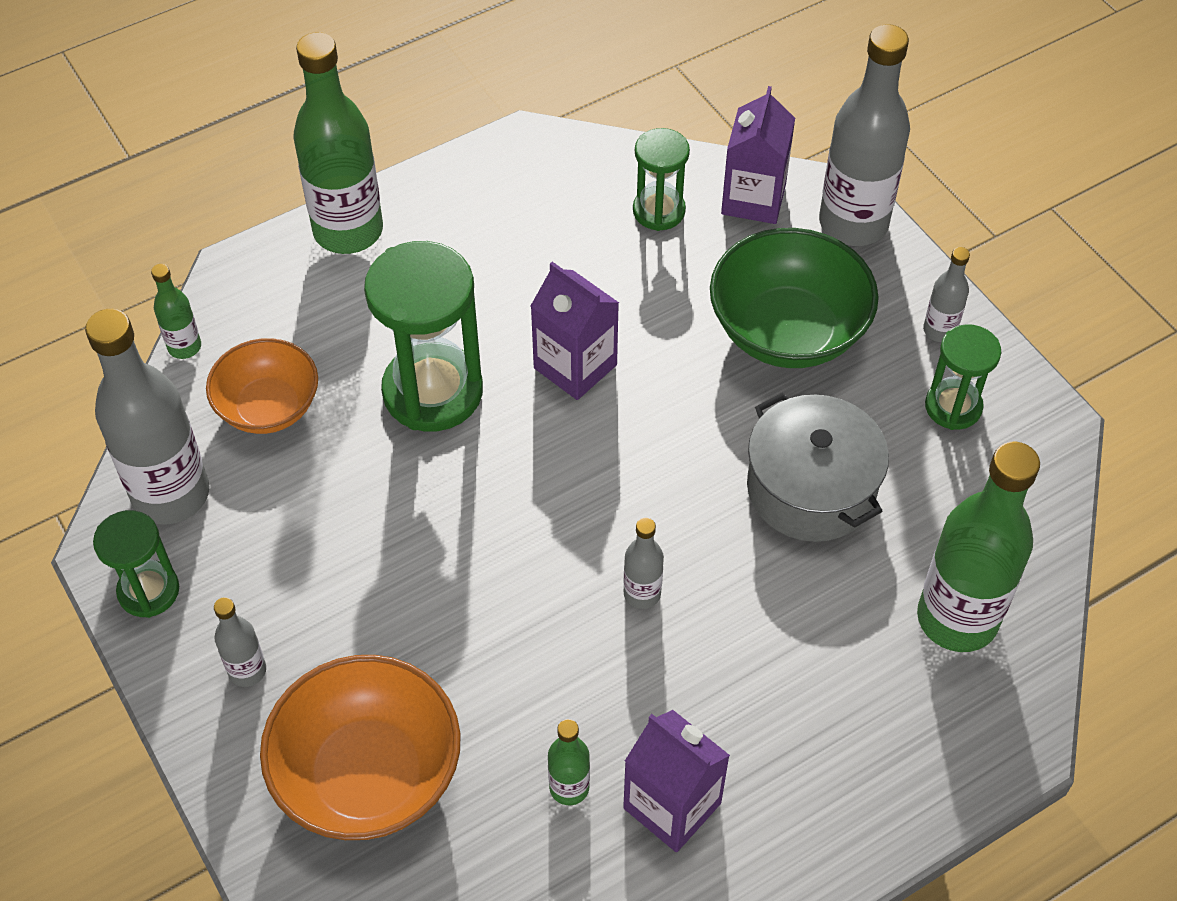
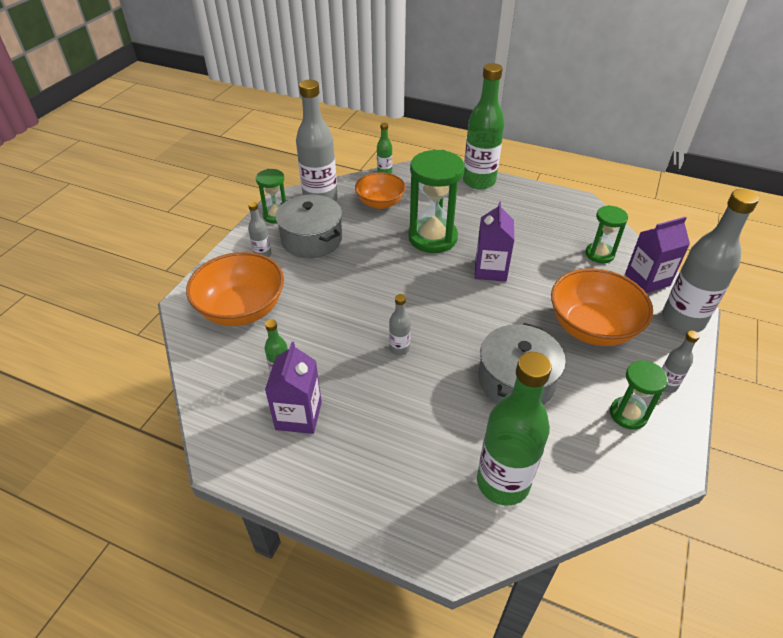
camera: 55 degrees right, 10 degrees down
green bowl [710,228,879,368] -> orange bowl [551,268,653,346]
none -> grey pot [275,195,342,258]

